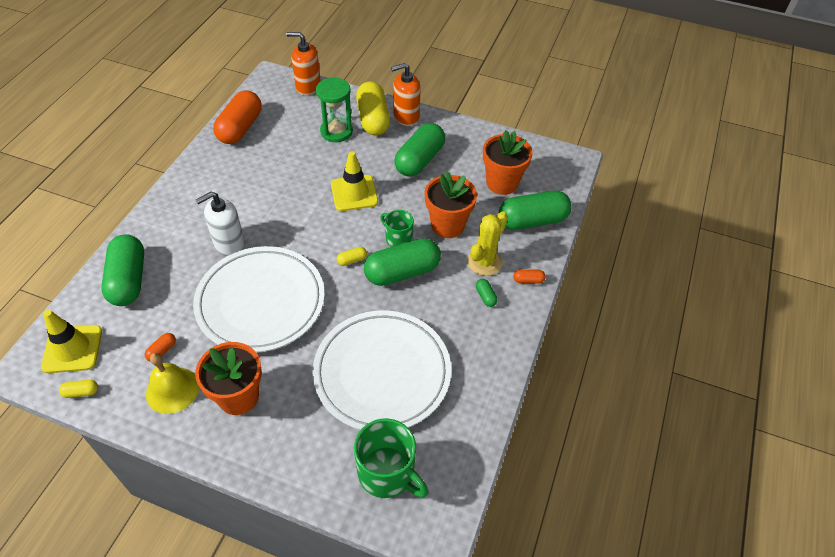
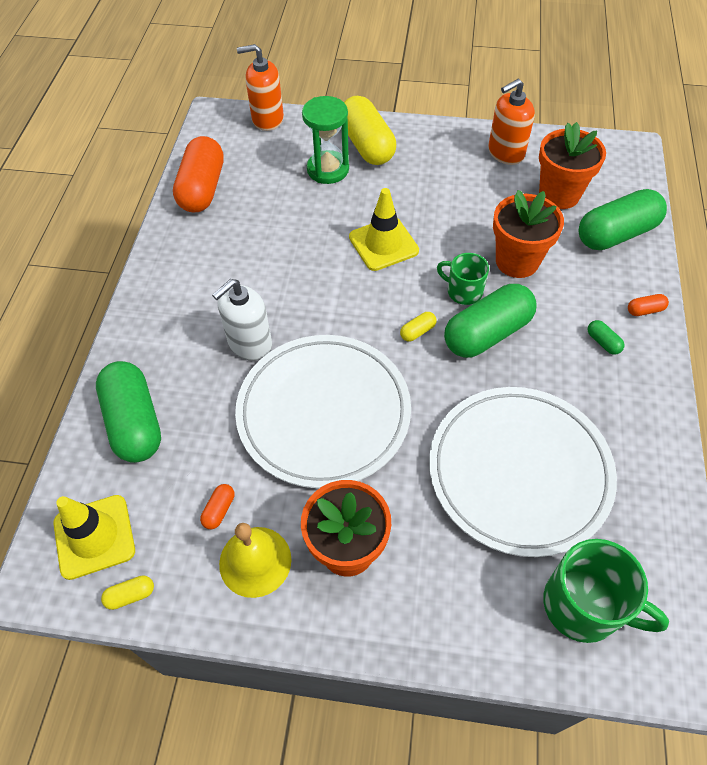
camera: 10 degrees left, 5 degrees up
orange soap dispenser [391,63,420,126] -> orange soap dispenser moved to [488,79,535,165]
green capsule [394,123,445,177] -> none
yellow cactus [467,212,508,276] -> none

